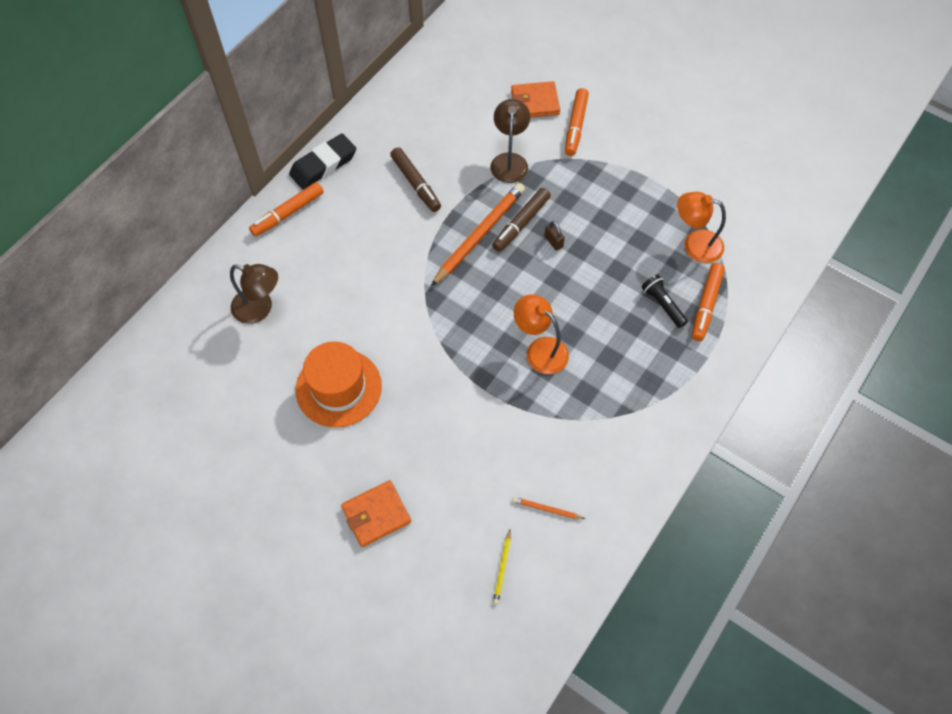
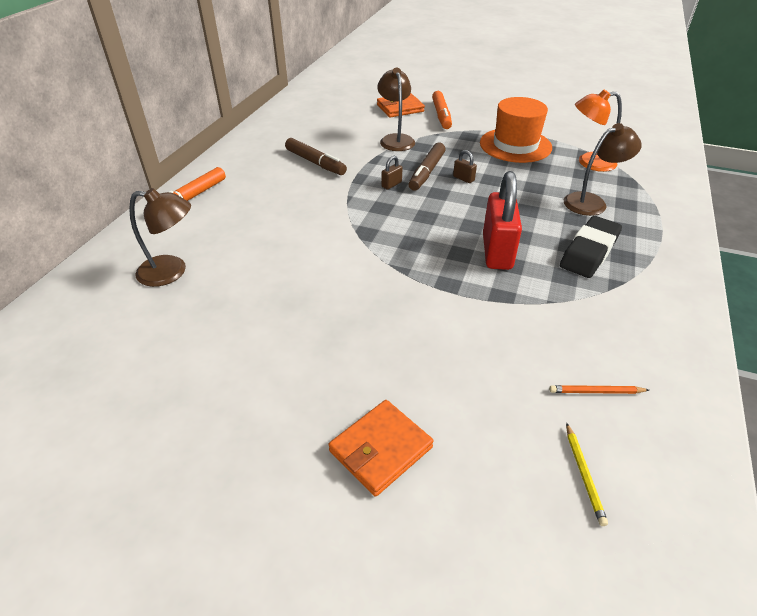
camera: 15 degrees left, 20 degrees down
black eraser [289,133,356,190] -> black eraser moved to [560,216,622,278]
orange hat [296,341,382,428] -> orange hat moved to [480,97,552,163]
orange pencil [431,183,525,286] -> brown padlock [381,156,402,190]
orange lamp [514,294,569,374] -> red padlock [483,171,522,270]
black flashlight [642,275,688,328] -> brown lamp [564,123,642,216]
orange marker [692,263,725,341] -> none

